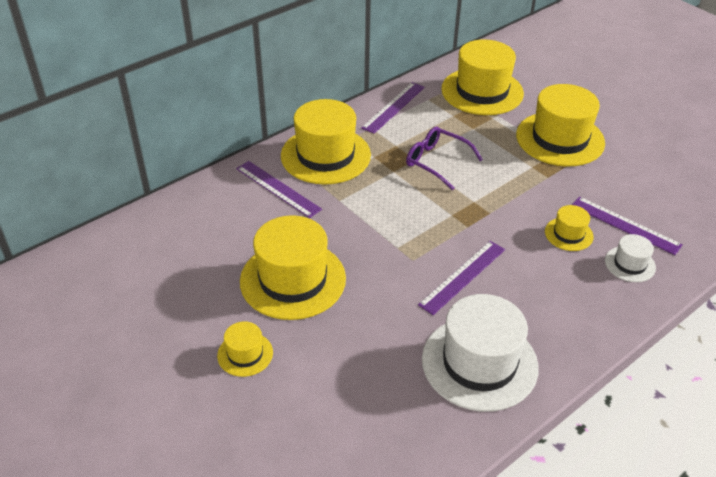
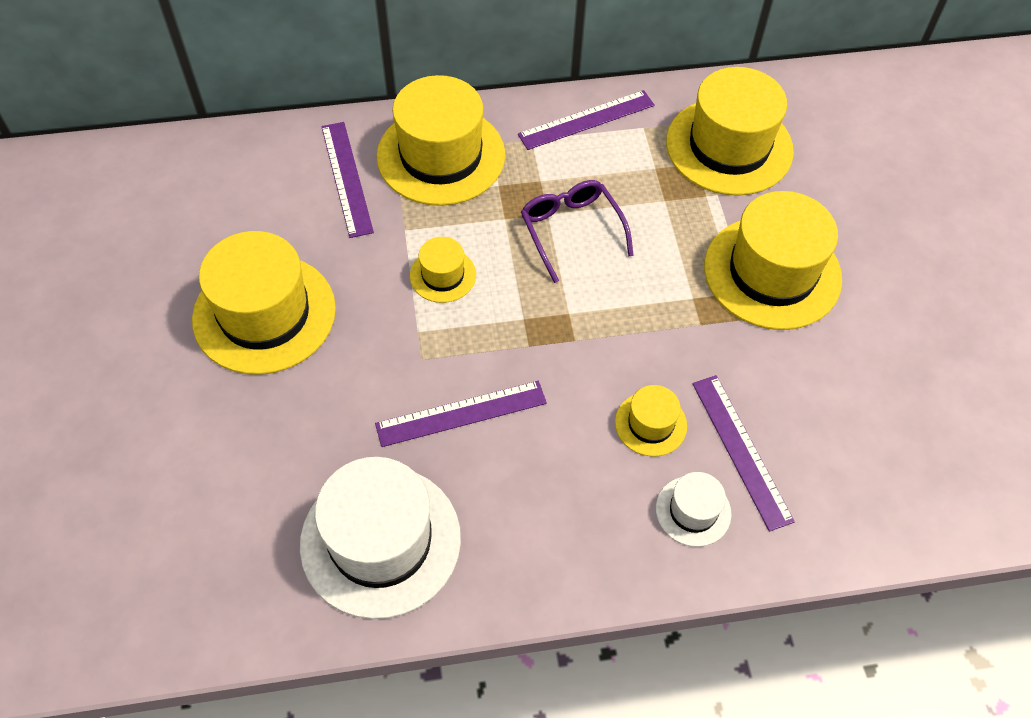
camera: 30 degrees right, 15 degrees up
yellow hat [217,321,273,377] -> yellow hat moved to [410,237,476,303]

